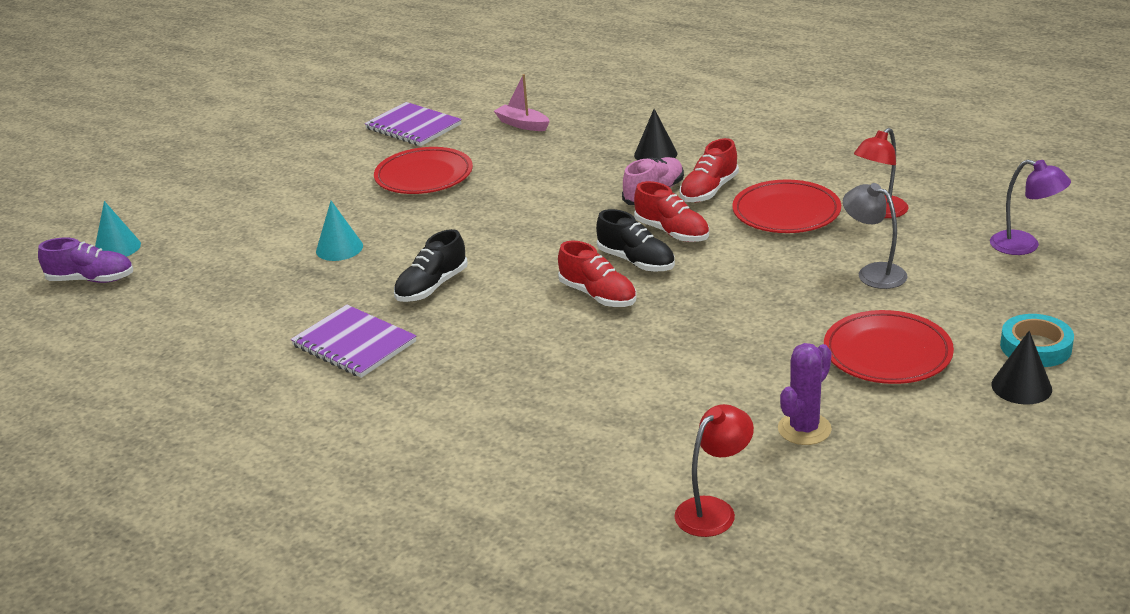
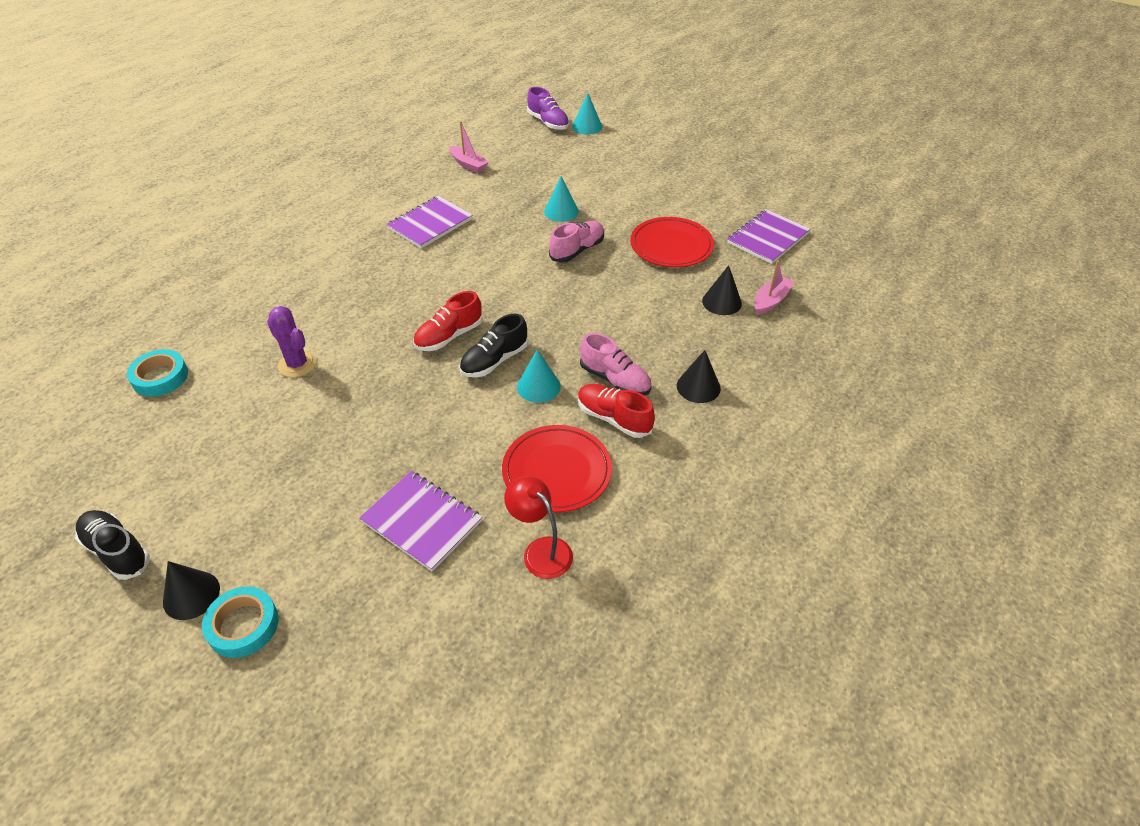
camera: 90 degrees right, 15 degrees up
purple shoe [38,237,133,283] -> purple shoe turned 45 degrees counterclockwise [527,87,569,130]
black shoe [394,229,468,302] -> black shoe moved to [75,510,150,580]
red shoe [634,181,709,242] -> turquoise cone [517,349,561,403]
red lamp [674,404,754,537] -> turquoise tape [127,349,188,397]
purple cactus [778,343,832,445] -> purple cactus moved to [267,306,317,377]
red plate [824,310,954,384] -> none
grey lamp [843,183,908,289] -> purple notebook [359,471,482,571]
purple lamp [990,160,1071,255] -> none
none -> pink boat [449,121,489,173]
none -> pink shoe [549,221,604,262]
none -> black cone [702,265,742,315]

